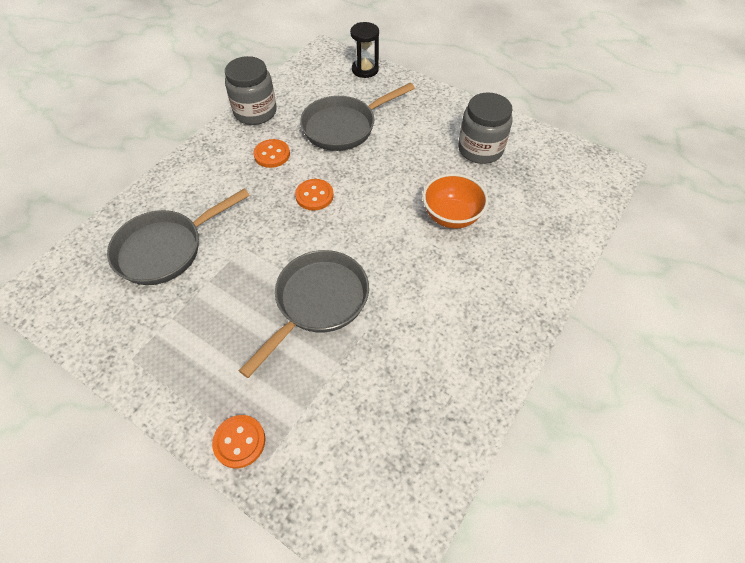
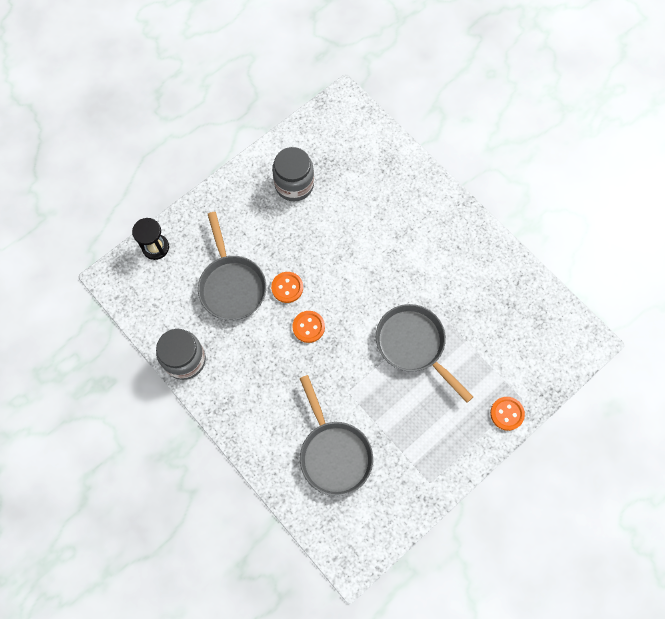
camera: 75 degrees left, 15 degrees up
orange button [253,139,290,168] -> orange button moved to [271,272,303,303]
orange bowl [423,173,489,229] -> none

